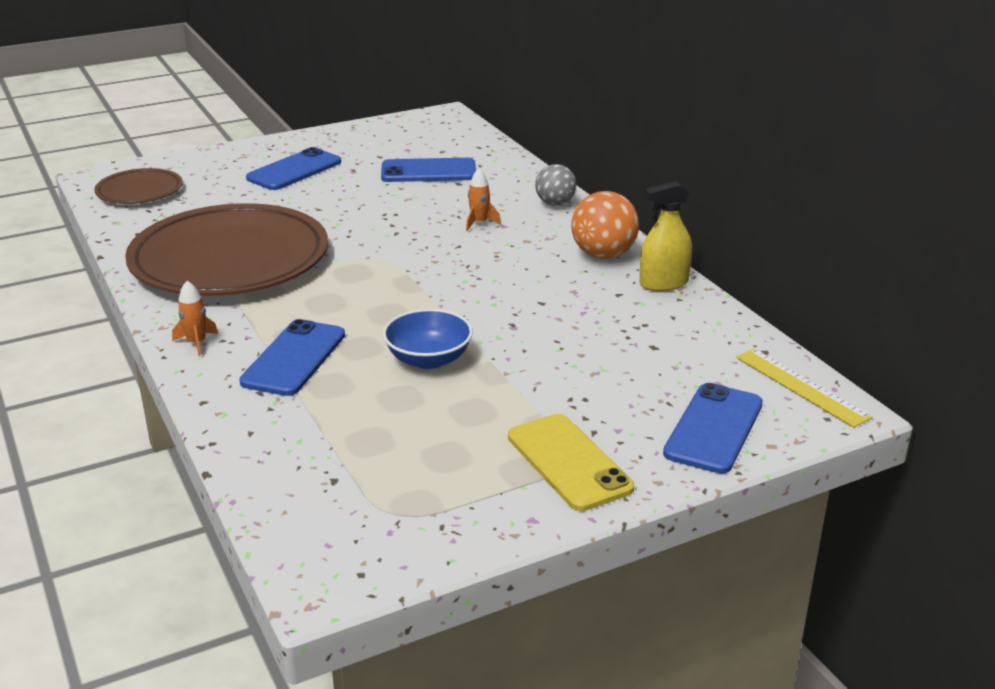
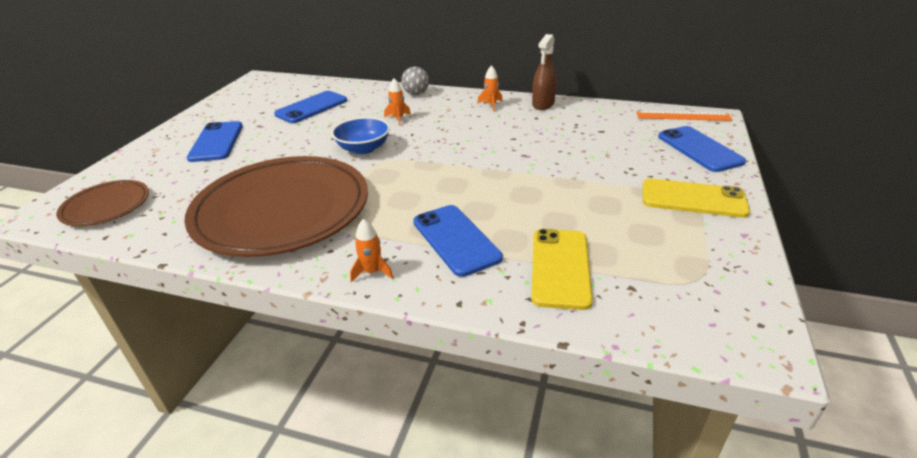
camera: 45 degrees left, 5 degrees up
blue bowl [383,309,473,369] -> blue bowl moved to [332,117,390,154]
orange ball [571,191,639,259] -> orange rocket [477,65,503,111]
yellow spray bottle [640,181,692,291] -> brown spray bottle [532,34,557,110]
yellow ruler [736,349,872,428] -> orange ruler [636,111,733,121]
none -> yellow phone [531,229,593,310]

